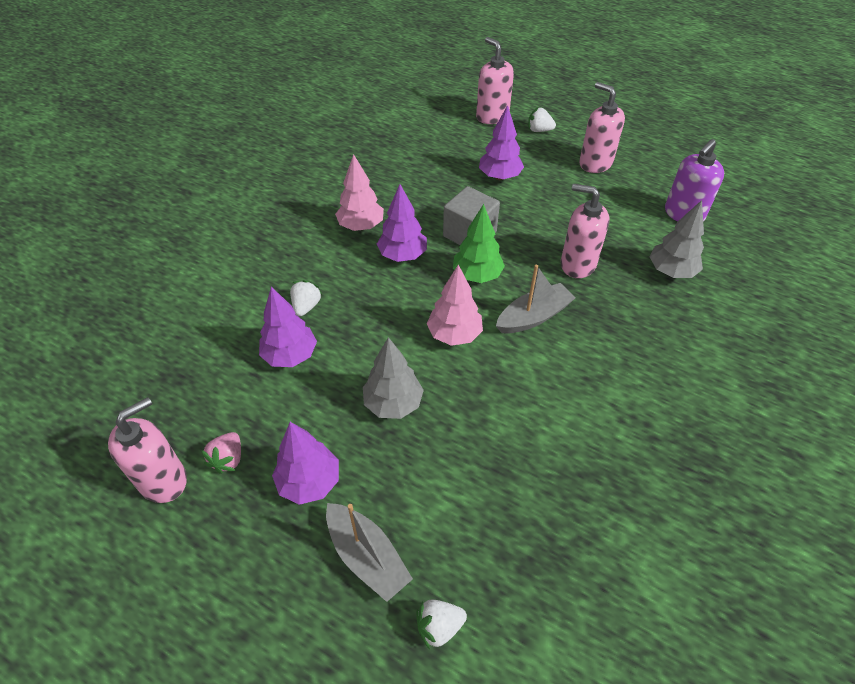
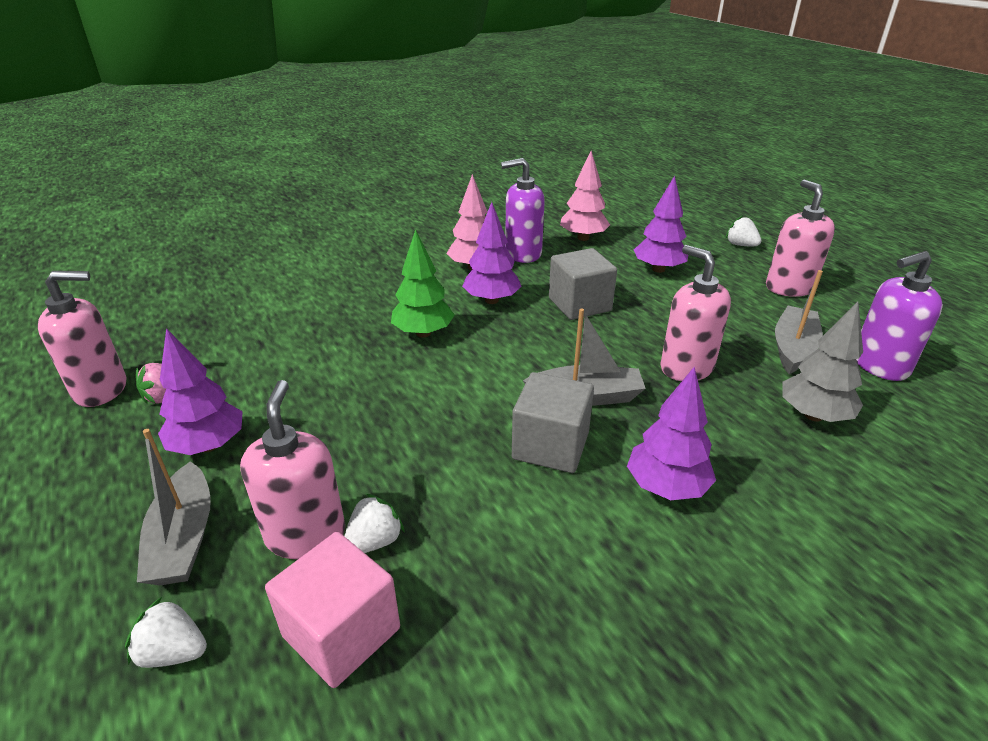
camera: 30 degrees right, 15 degrees down
purple tree [259,287,317,367] -> purple tree moved to [627,367,716,500]
white strawberry [290,280,323,316] -> white strawberry moved to [345,493,405,553]
grey tree [363,337,424,419] -> none
pink tree [427,265,483,346] -> pink tree moved to [560,151,610,241]
green tree [453,204,505,283] -> green tree moved to [391,229,454,338]
pink soap dispenser [476,37,514,124] -> pink soap dispenser moved to [240,380,345,559]
none -> pink cube [265,532,400,688]
none -> purple soap dispenser [501,158,545,263]
none -> grey cube [512,372,594,473]
none -> grey boat [775,270,823,374]

